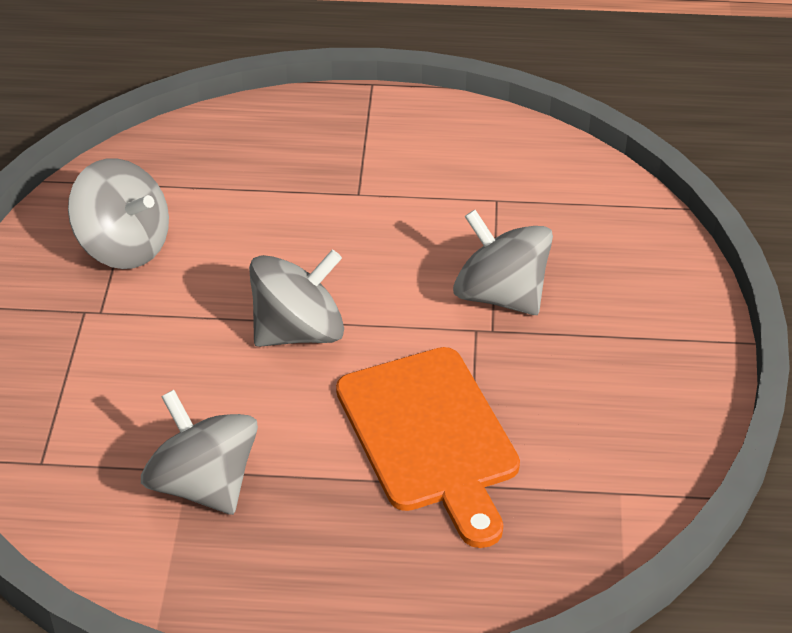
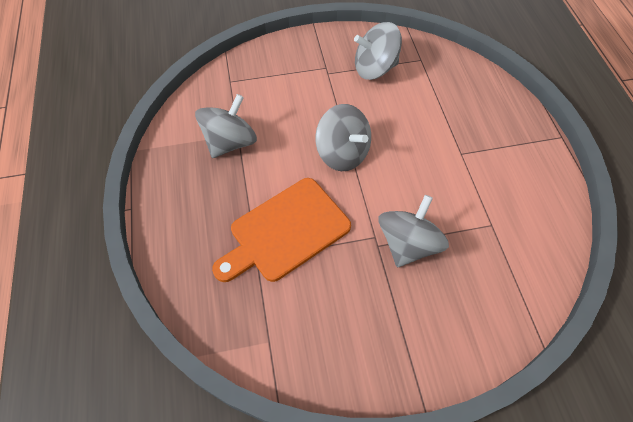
camera: 75 degrees right, 15 degrees up
grey spinning top [68,158,169,269] -> grey spinning top turned 60 degrees clockwise [354,22,402,80]

